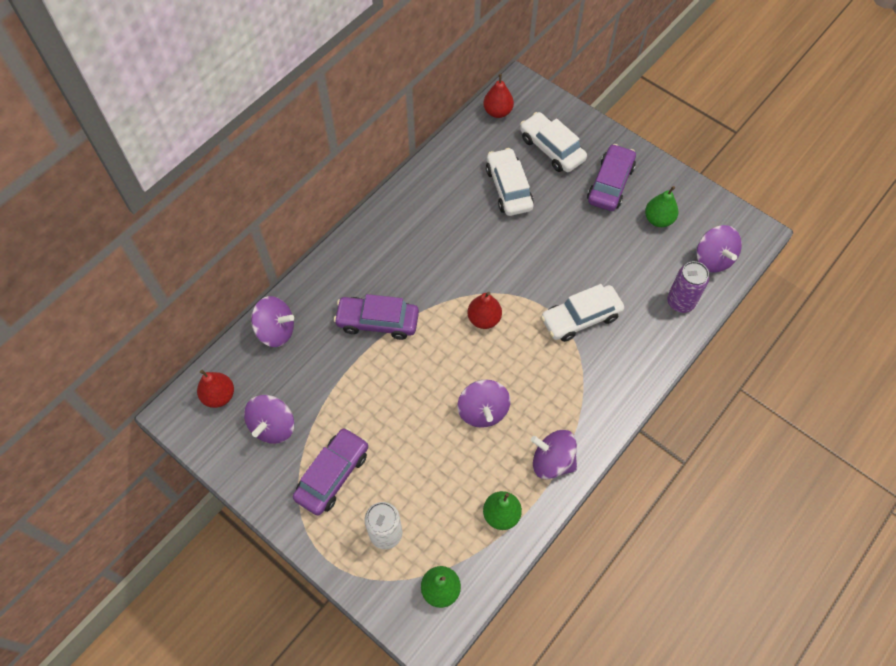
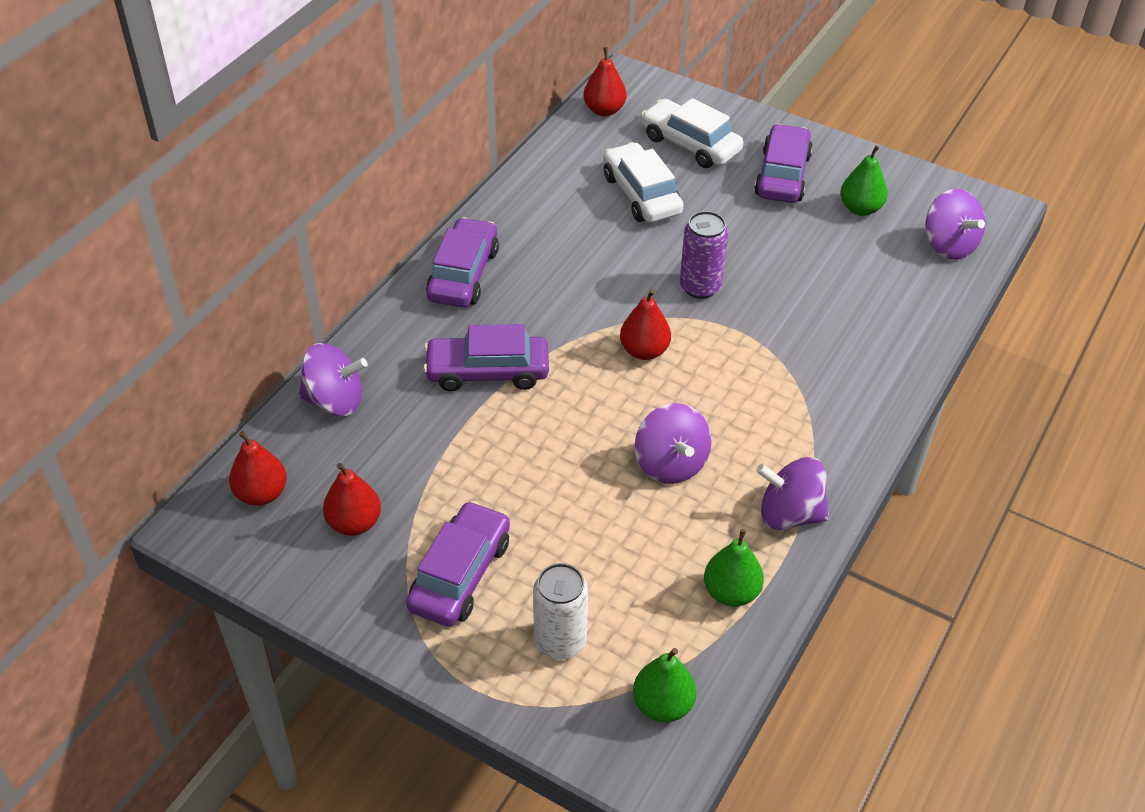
camera: 10 degrees left, 15 degrees down
purple spinning top [244,395,294,444] -> red pear [323,463,381,536]
white car [541,284,624,342] -> none
purple can [667,261,709,313] -> purple can moved to [680,211,728,299]
none -> purple car [426,217,499,307]

